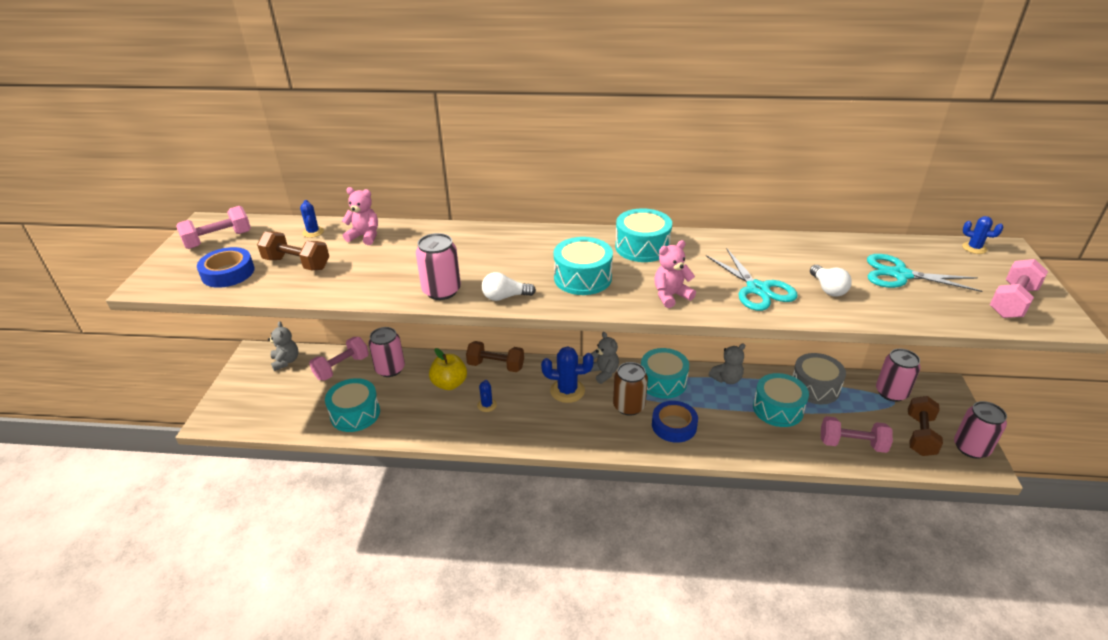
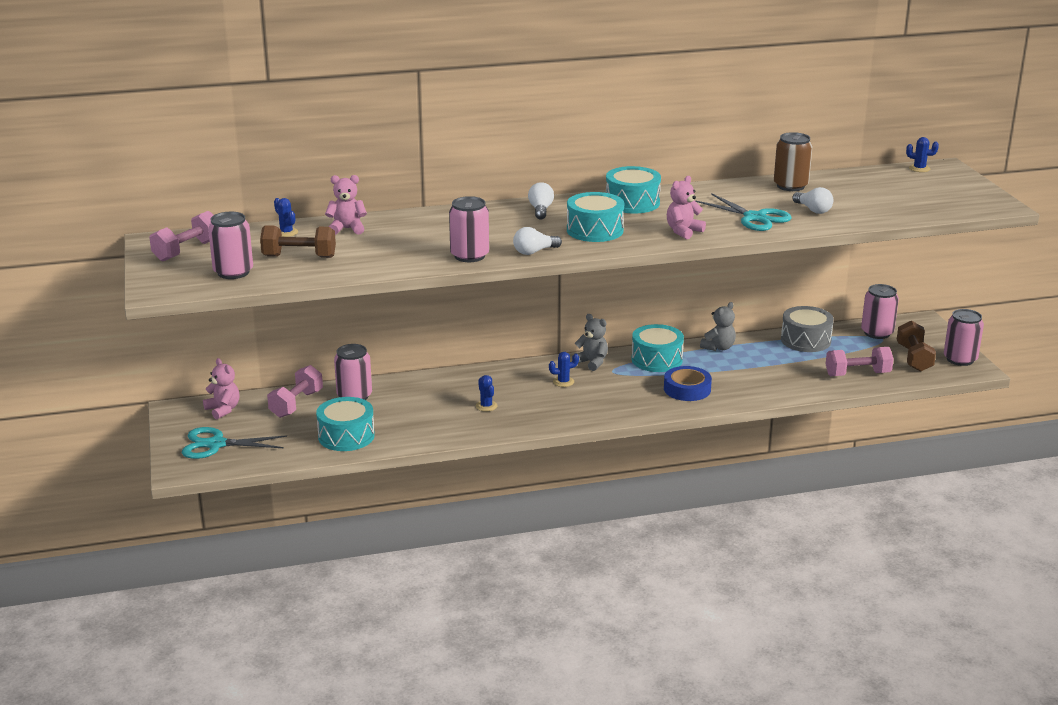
camera: 20 degrees left, 10 degrees down
blue tape [197,247,255,288] -> pink can [208,212,253,279]
grey teddy bear [268,321,299,371] -> pink teddy bear [203,358,239,419]
yellow apple [429,348,467,390] -> none
brown dumbbell [466,341,524,372] -> none
blue cactus [541,346,594,403] -> blue cactus [549,352,579,387], size x0.55
brown can [613,362,648,416] -> brown can moved to [774,132,812,191]
turquoise drum [753,373,809,427] -> none
turquoise scissors [867,254,982,292] -> turquoise scissors moved to [181,427,287,459]
pink dumbbell [990,259,1048,318] -> none
none -> white light bulb [528,182,554,220]

